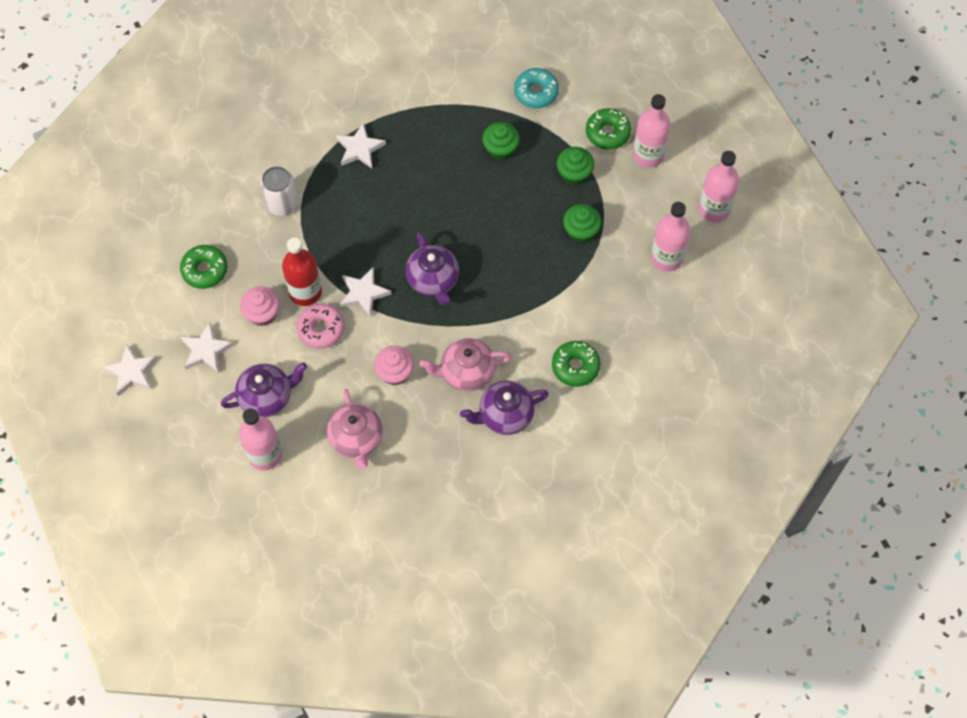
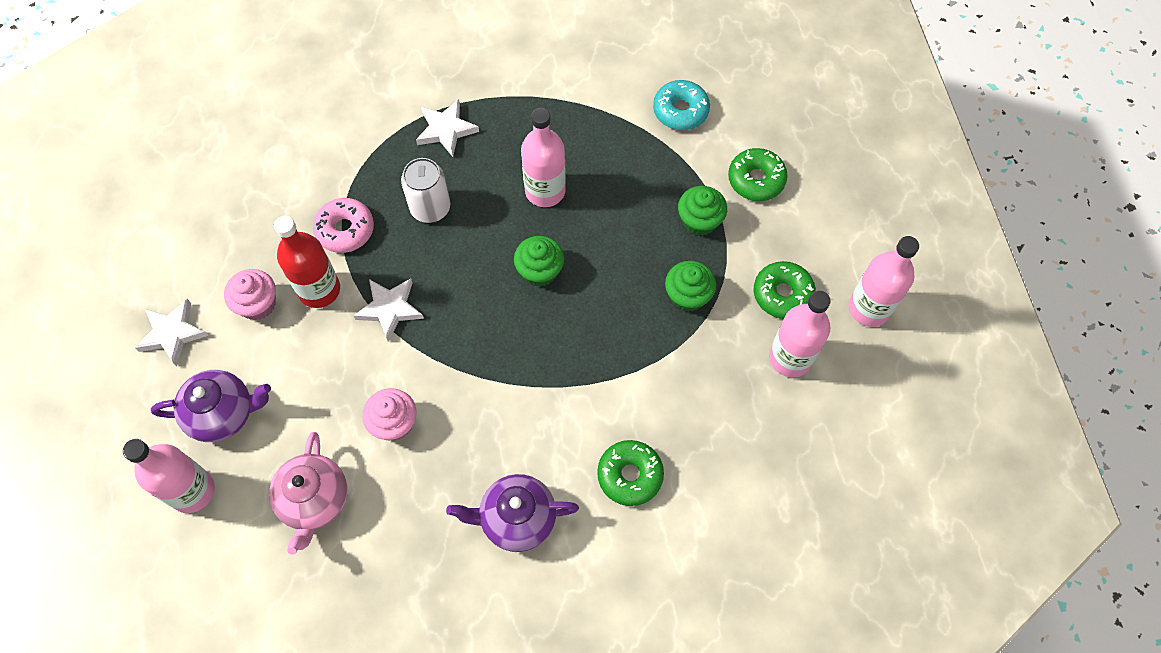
camera: 15 degrees right, 0 degrees up
white star [103,344,157,396] -> none
green donut [180,245,228,289] -> green donut moved to [754,261,816,319]
white can [260,166,298,216] -> white can moved to [401,158,450,223]
pink donut [297,304,345,349] -> pink donut moved to [313,198,374,253]
purple teapot [406,232,459,305] -> none
pink teapot [420,338,511,392] -> none
green cupcake [482,122,520,160] -> green cupcake moved to [514,236,564,287]
pink bottle [633,94,671,168] -> pink bottle moved to [521,108,566,207]

